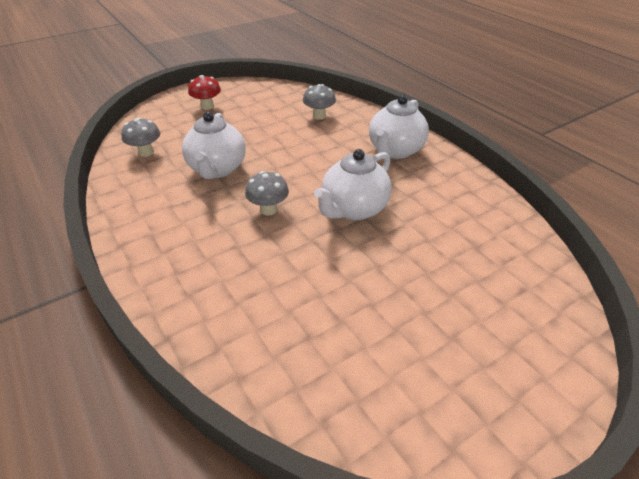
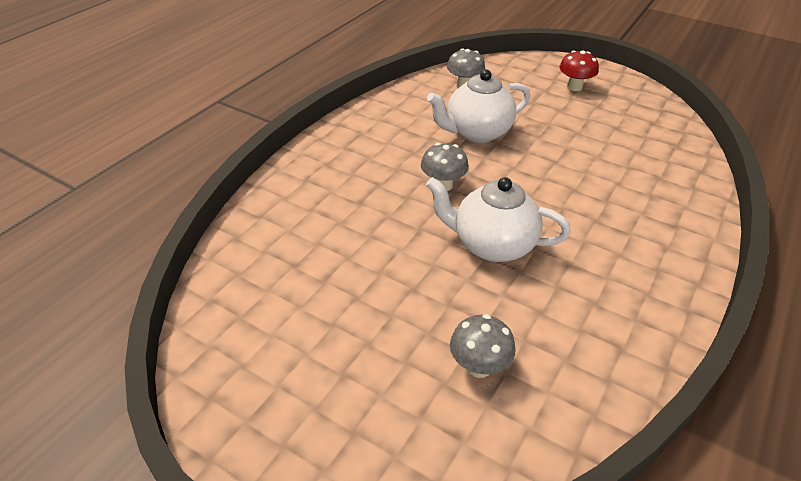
camera: 65 degrees right, 0 degrees up
grey mushroom [303,84,336,120] -> grey mushroom moved to [450,314,516,378]
white teapot [369,95,429,159] -> none

